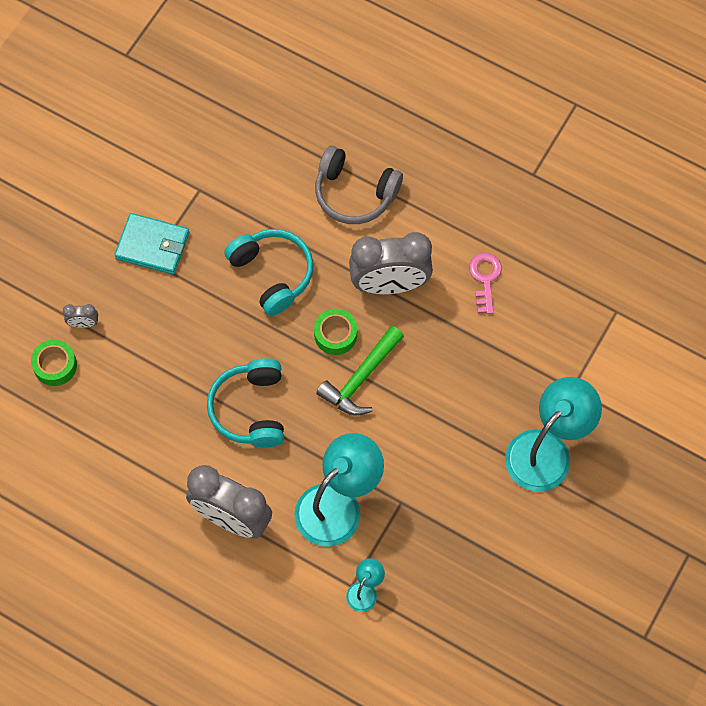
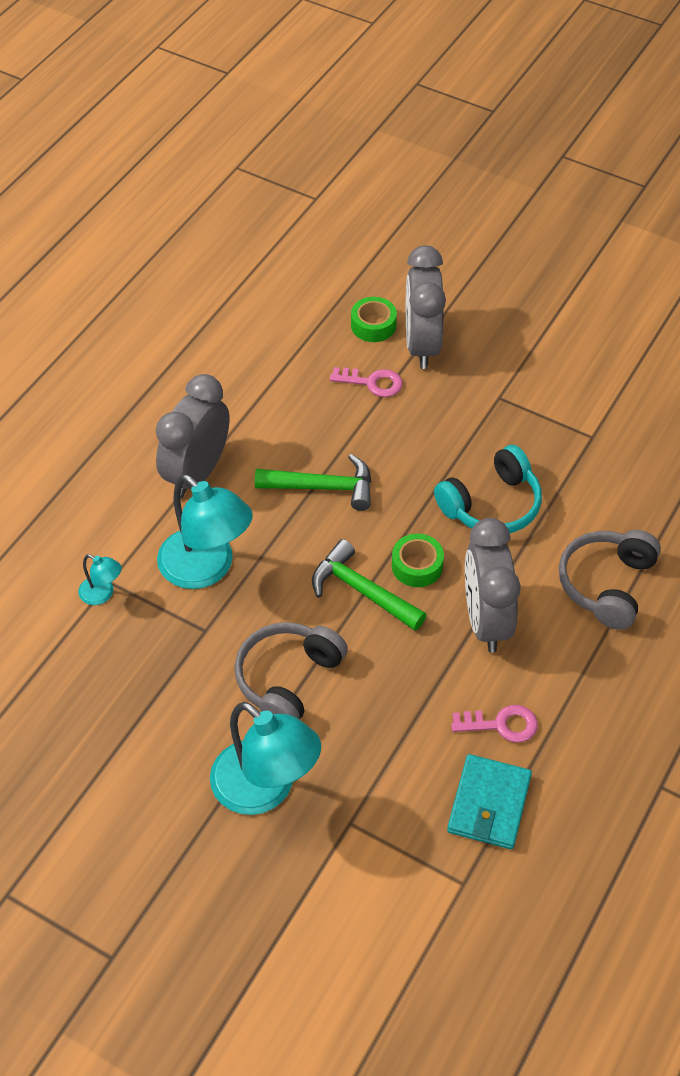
camera: 90 degrees right, 15 degrees down
grey clock [63,304,98,328] -> grey clock [406,245,446,369], size x2.45
turquoise wallet [114,213,189,275] -> turquoise wallet moved to [447,754,532,849]
turquoise headphones [207,358,284,448] -> green hammer [255,454,372,511]
none -> grey headphones [235,622,348,719]
none -> pink key [330,367,403,397]

